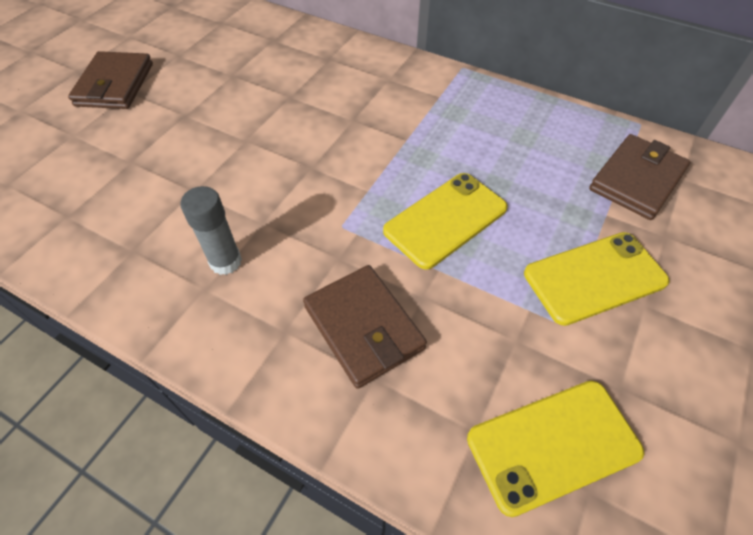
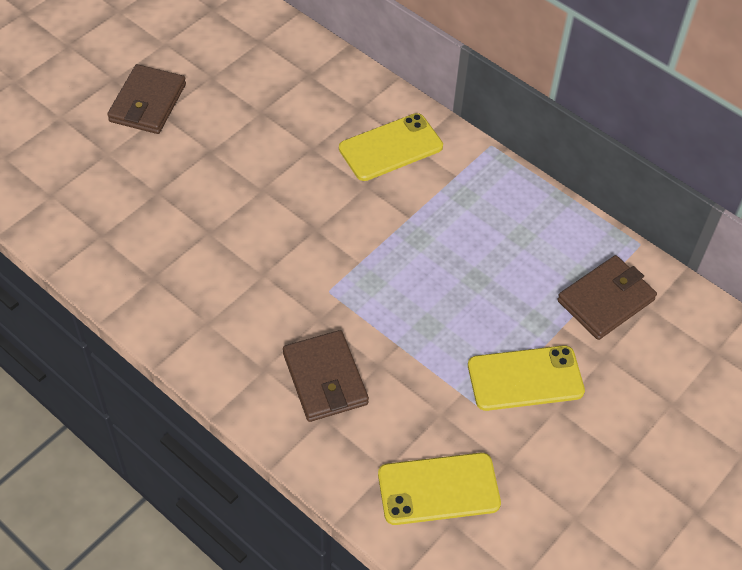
camera: 10 degrees right, 0 degrees up
grey glue stick [180,186,242,275] -> none
yellow phone [383,173,508,270] -> yellow phone moved to [339,113,443,181]

